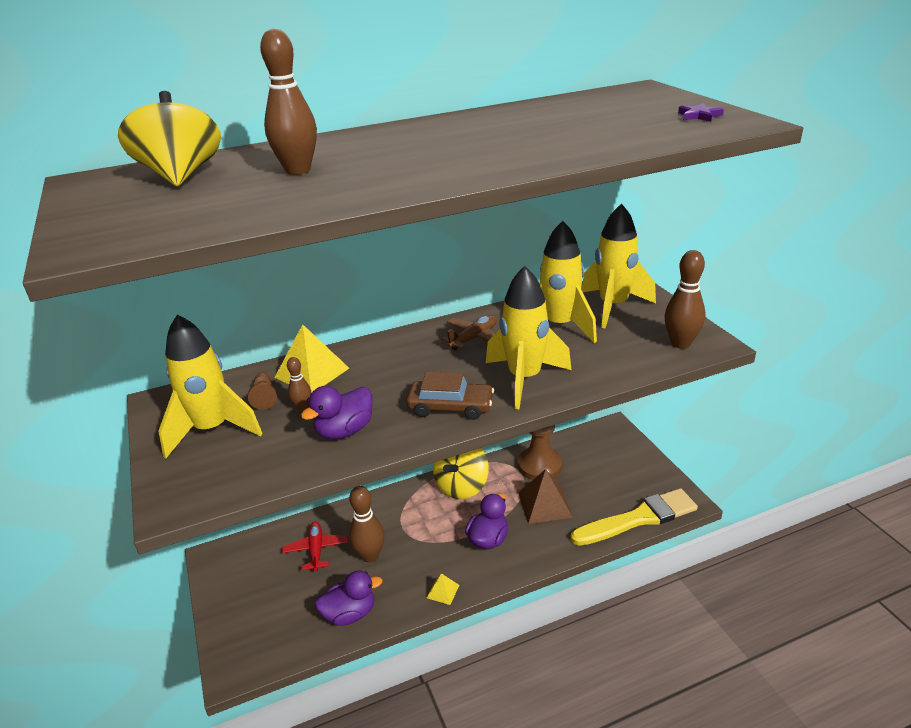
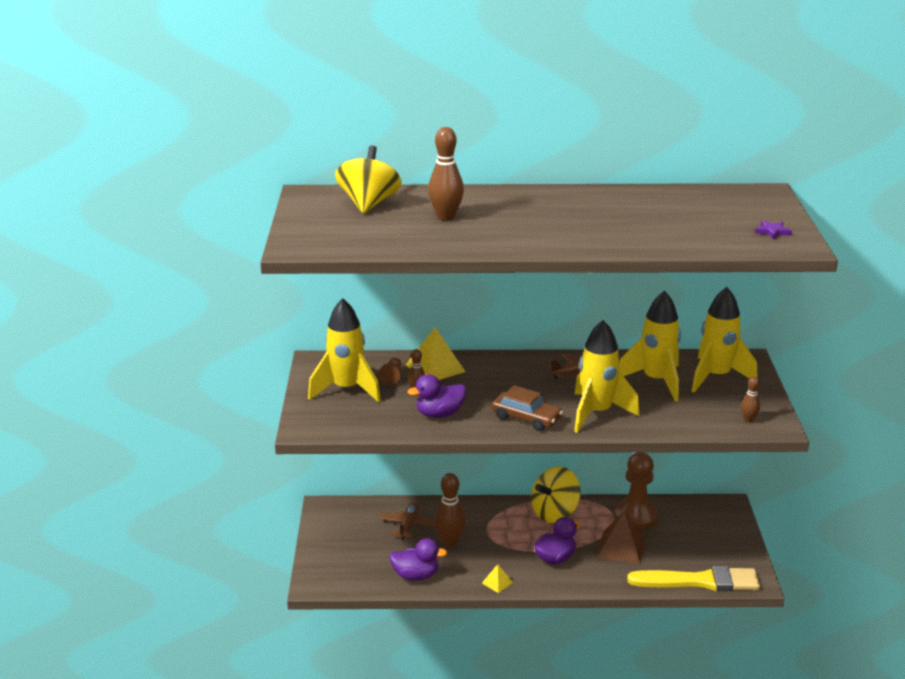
camera: 20 degrees right, 5 degrees down
red plane [282,522,348,571] -> brown plane [380,503,435,540]
brown bowling pin [664,250,706,349] -> brown bowling pin [741,376,760,422], size x0.55

